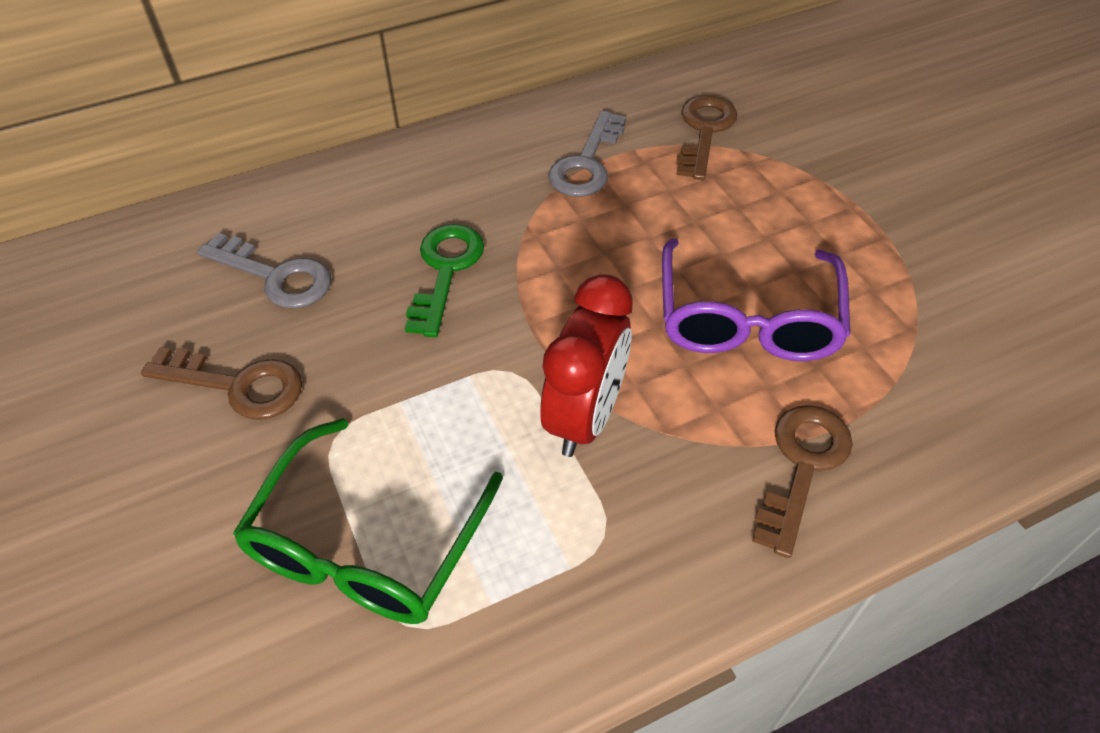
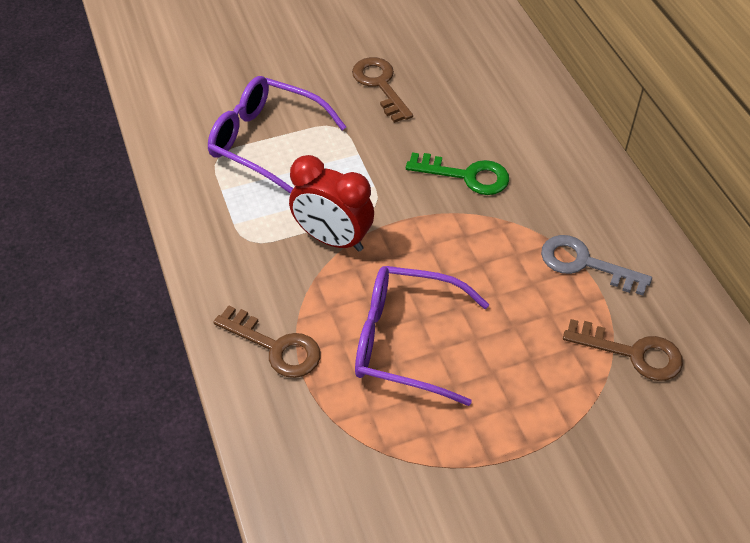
camera: 95 degrees right, 0 degrees up
brown key [141,347,302,420] -> brown key turned 135 degrees clockwise [352,57,413,123]
grey key [197,233,331,308] -> none
green glasses [233,418,503,624] -> purple glasses [208,76,346,194]

